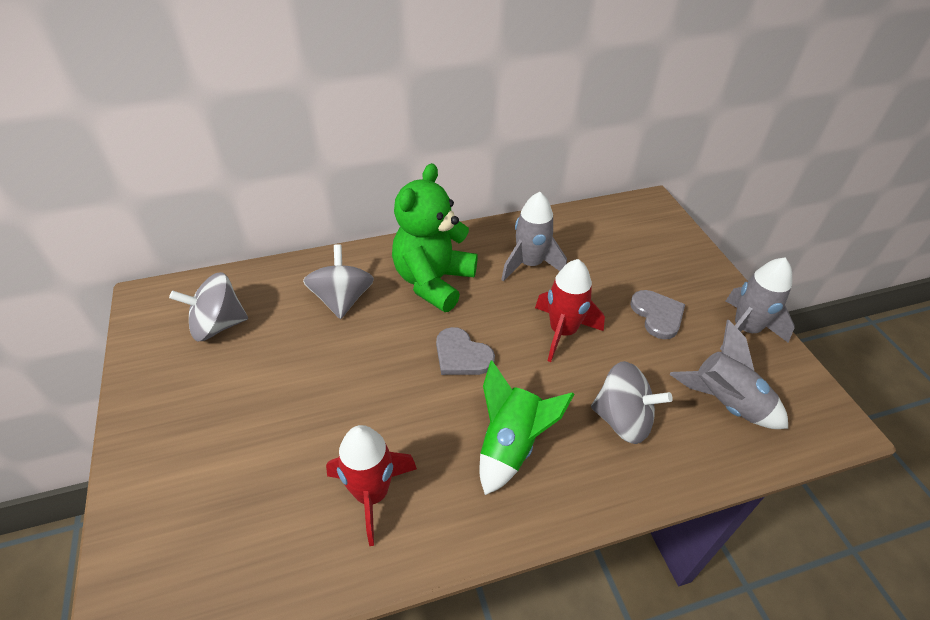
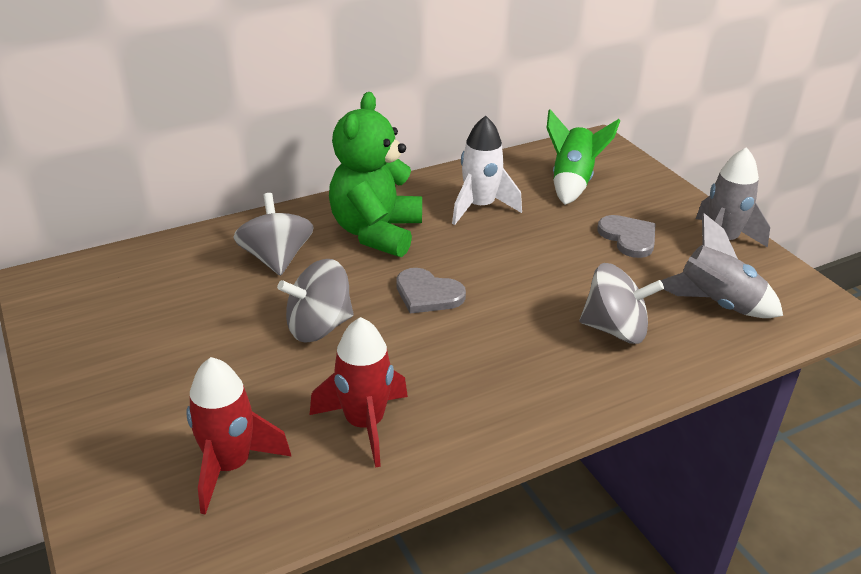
camera: 10 degrees left, 10 degrees down
grey spinning top [169,272,248,341] -> grey spinning top moved to [277,259,354,343]
green rocket [479,360,574,495] -> green rocket moved to [547,109,620,205]
grey rocket [501,192,567,282] -> white rocket [452,116,522,225]
red rocket [535,259,605,362] -> red rocket moved to [186,357,292,515]

